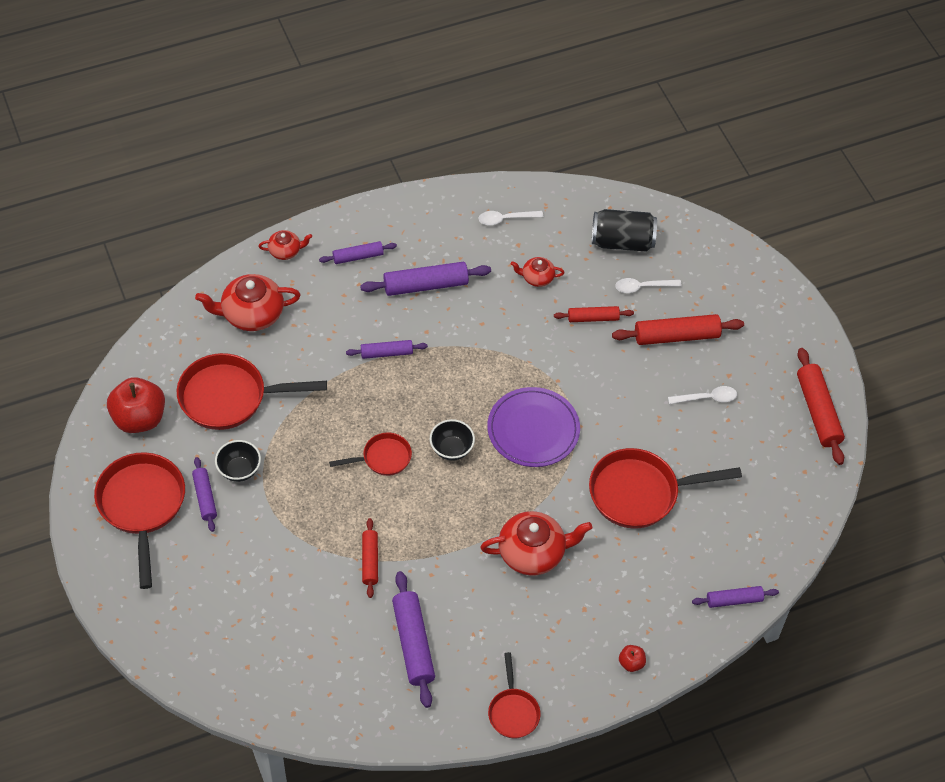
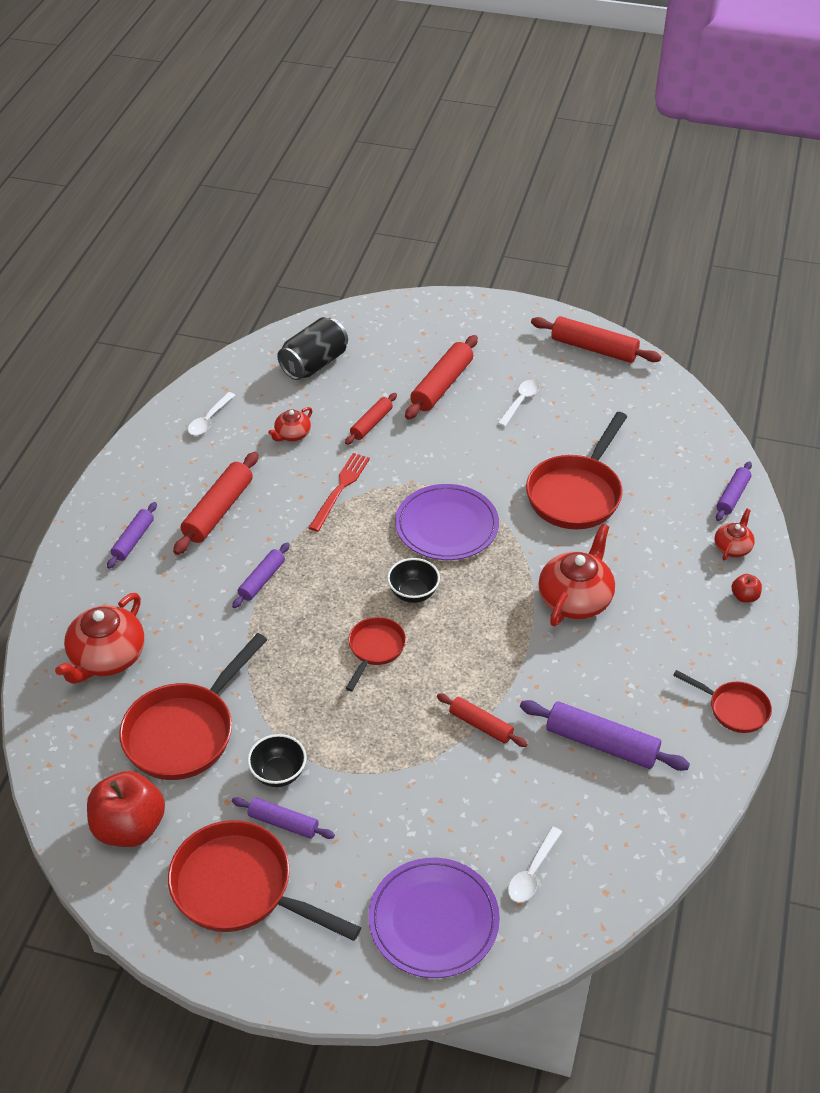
camera: 50 degrees left, 10 degrees down
red teapot [259,230,312,260] -> red teapot moved to [714,509,755,560]
purple rolling pin [360,262,491,296] -> red rolling pin [173,452,258,555]
white spoon [615,278,682,293] -> white spoon moved to [508,827,562,903]
none -> red fork [308,453,370,532]
none -> purple plate [369,858,500,978]

